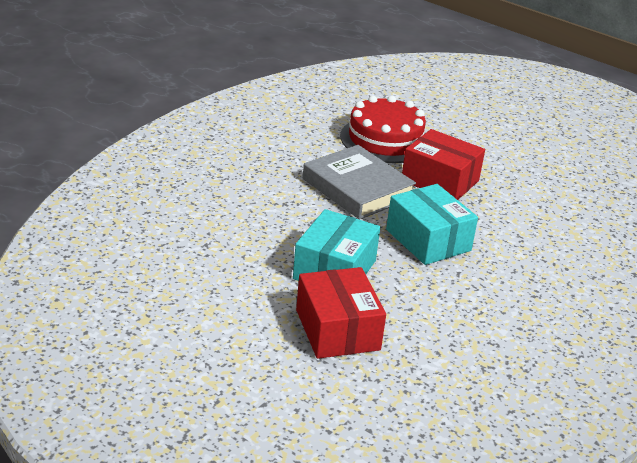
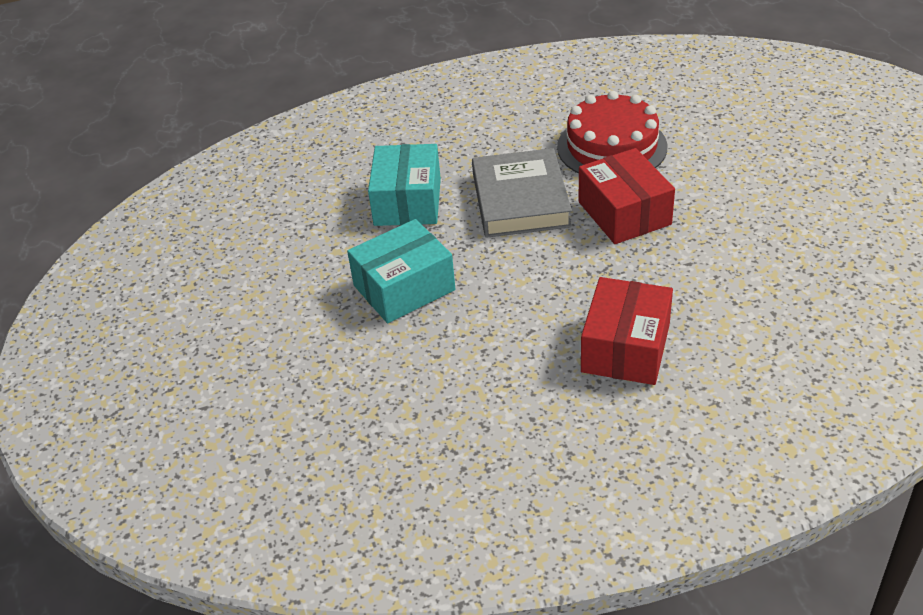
camera: 40 degrees right, 10 degrees up
red box [296,267,386,359] -> red box moved to [581,277,673,385]
turquoise box [386,184,478,265] -> turquoise box moved to [368,144,441,226]

